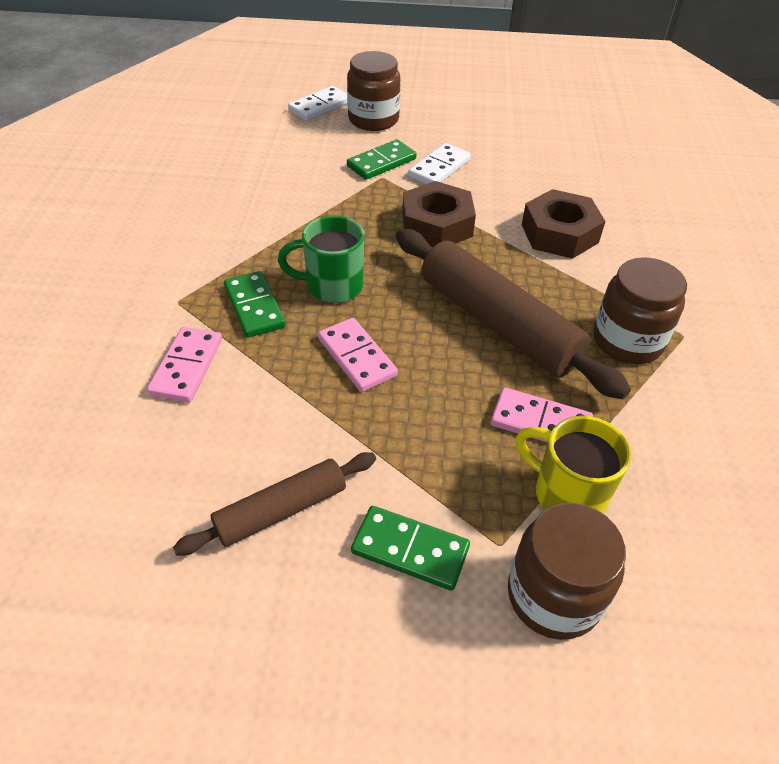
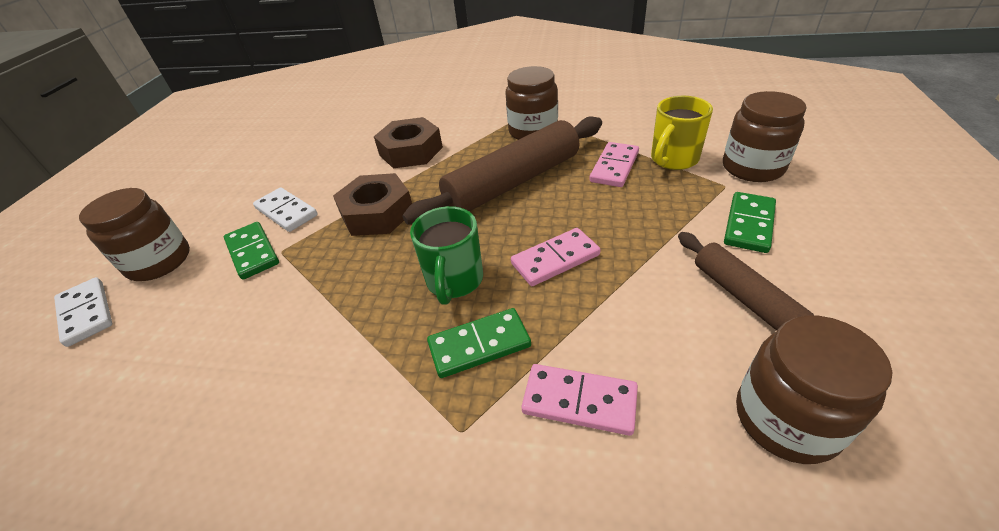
camera: 80 degrees left, 5 degrees down
none -> brown jar [736,316,892,464]

